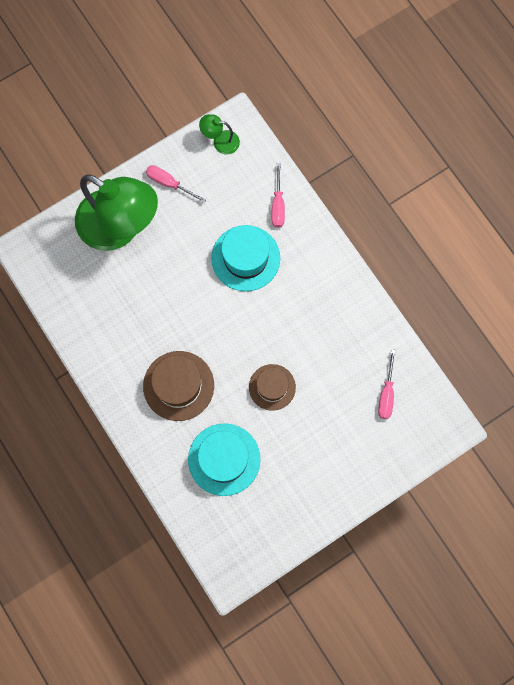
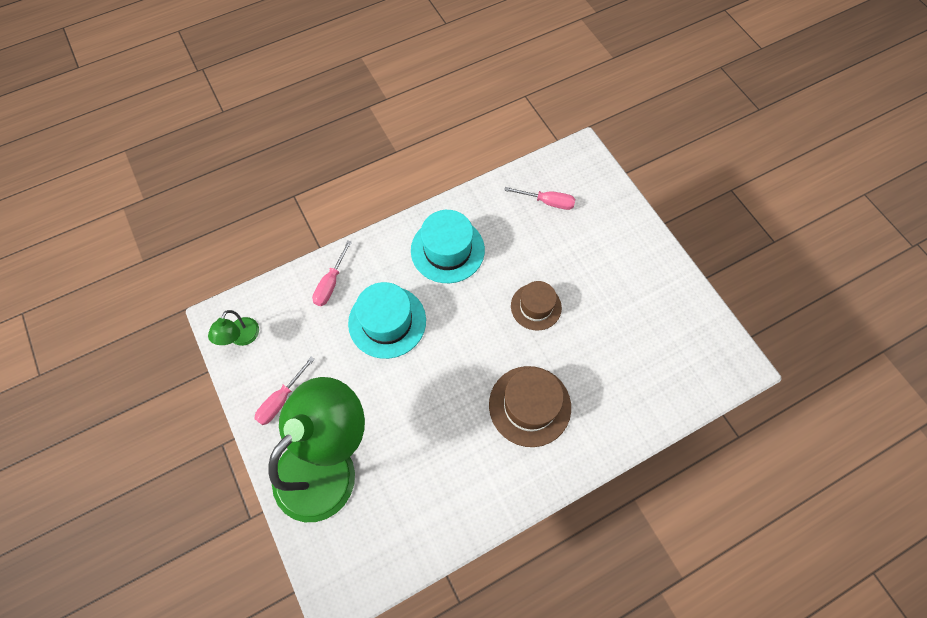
camera: 85 degrees left, 10 degrees down
turquoise hat [188,423,260,496] -> turquoise hat moved to [411,210,485,283]
pink screwdriver [272,163,285,228] -> pink screwdriver turned 105 degrees clockwise [312,240,352,306]

